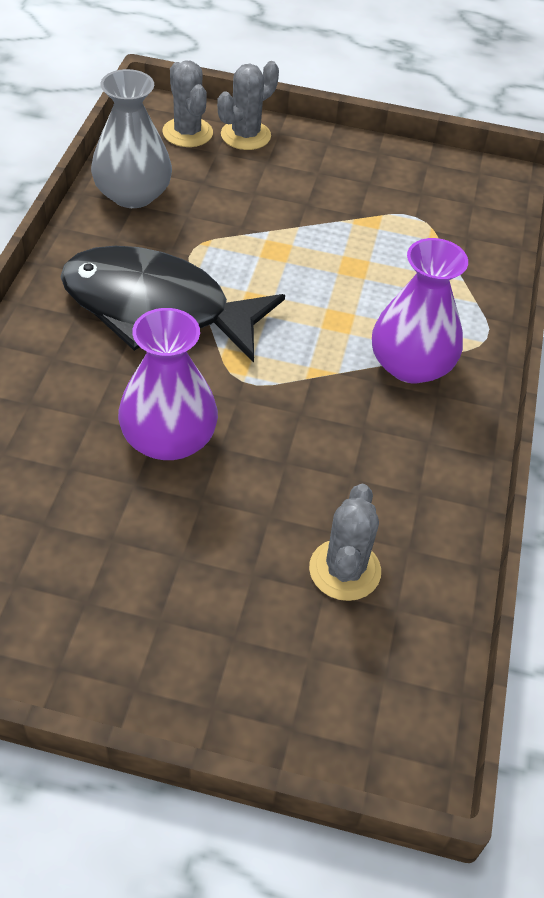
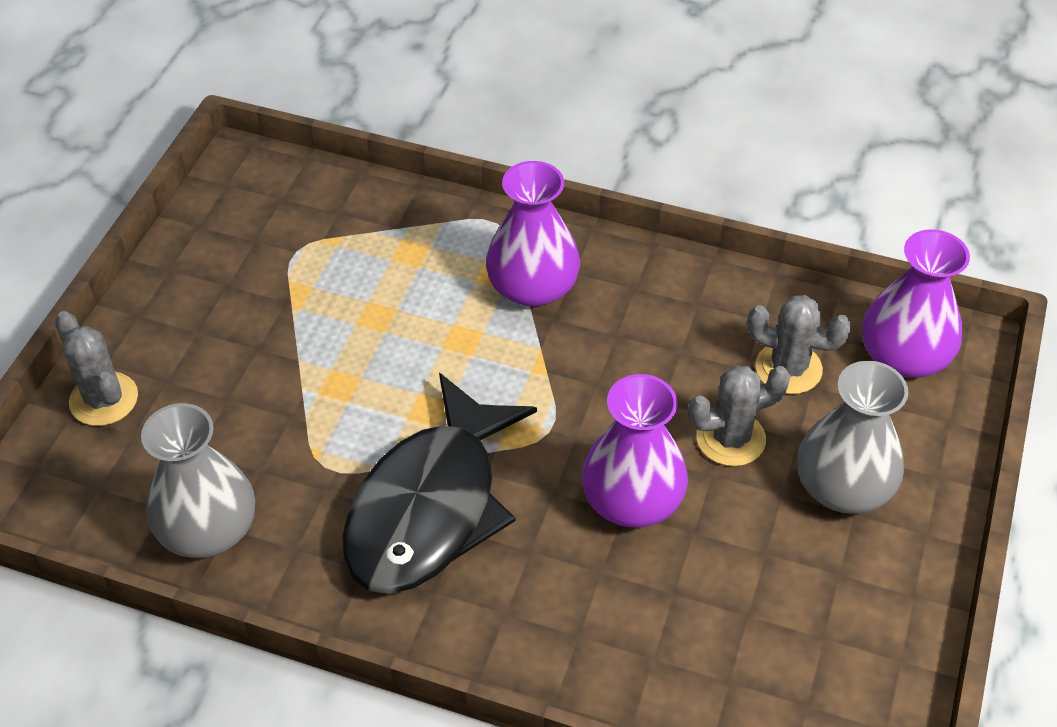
camera: 80 degrees left, 0 degrees up
grey cactus [162,60,213,147] -> grey cactus moved to [688,365,790,466]
none -> grey vase [797,361,909,514]
none -> purple vase [862,229,970,378]

